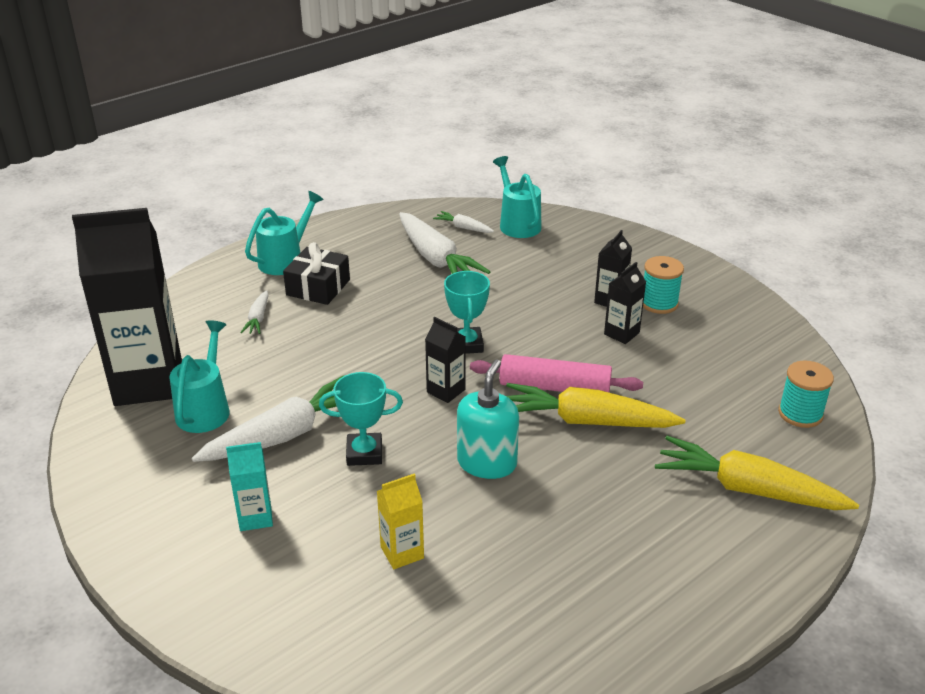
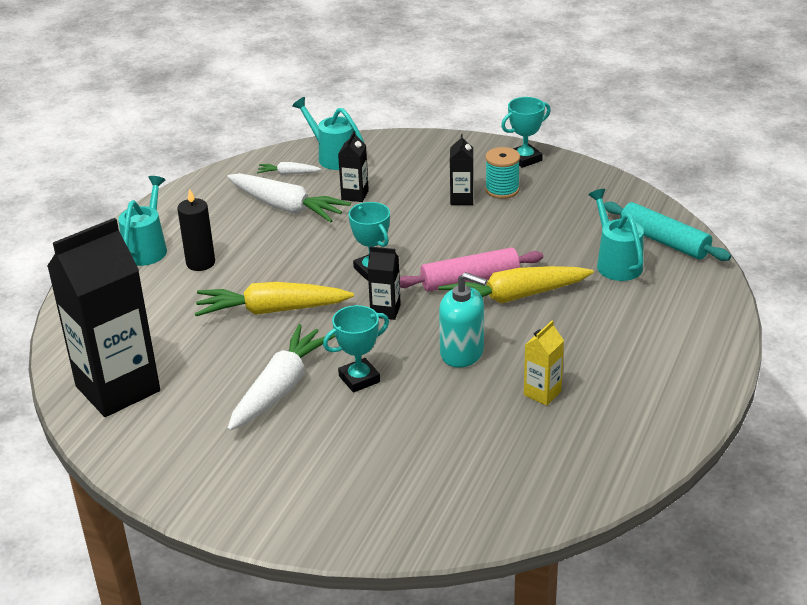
camera: 25 degrees left, 0 degrees up
turquoise watering can [170,320,230,433] -> turquoise watering can moved to [588,189,644,281]
turquoise carton [226,442,273,531] -> none
white carrot [240,290,269,334] -> none
black gift [283,242,350,305] -> black candle [177,189,215,271]
yellow carton [377,474,424,569] -> yellow carton moved to [524,320,564,406]
turquoise soap dispenser [457,359,519,479] -> turquoise soap dispenser turned 120 degrees clockwise [439,272,487,368]
black carton [604,262,646,344] -> black carton moved to [338,131,369,202]
yellow carrot [655,436,859,510] -> yellow carrot moved to [195,282,354,316]
turquoise spool [778,361,834,428] -> turquoise rolling pin [604,202,731,261]
none -> turquoise trophy [501,97,551,168]

